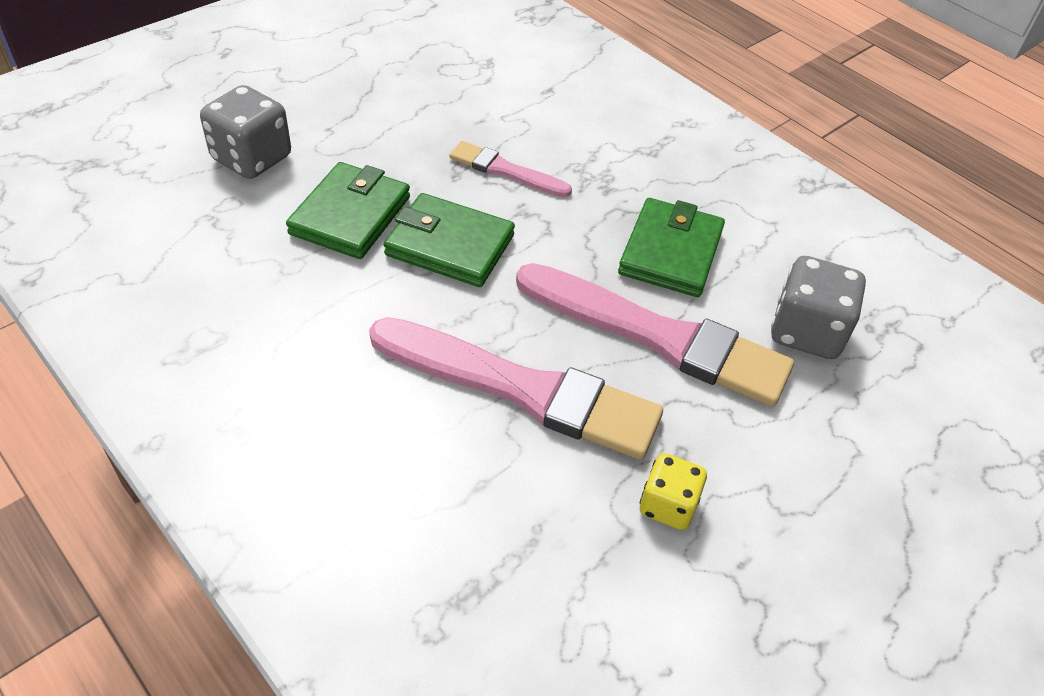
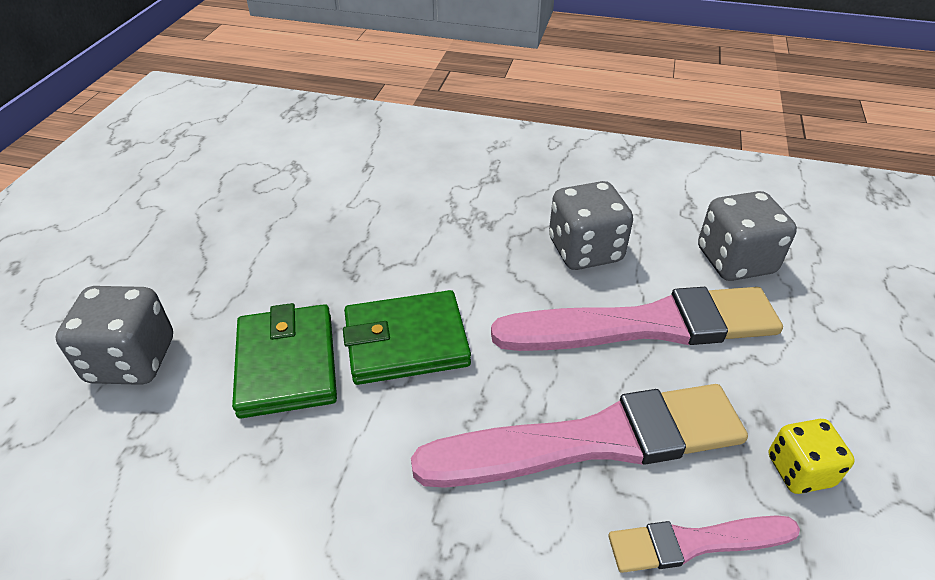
camera: 30 degrees left, 5 degrees down
pink brush [449,141,572,197] -> pink brush moved to [608,515,800,573]
green wallet [618,198,725,297] -> grey dice [549,181,633,270]

